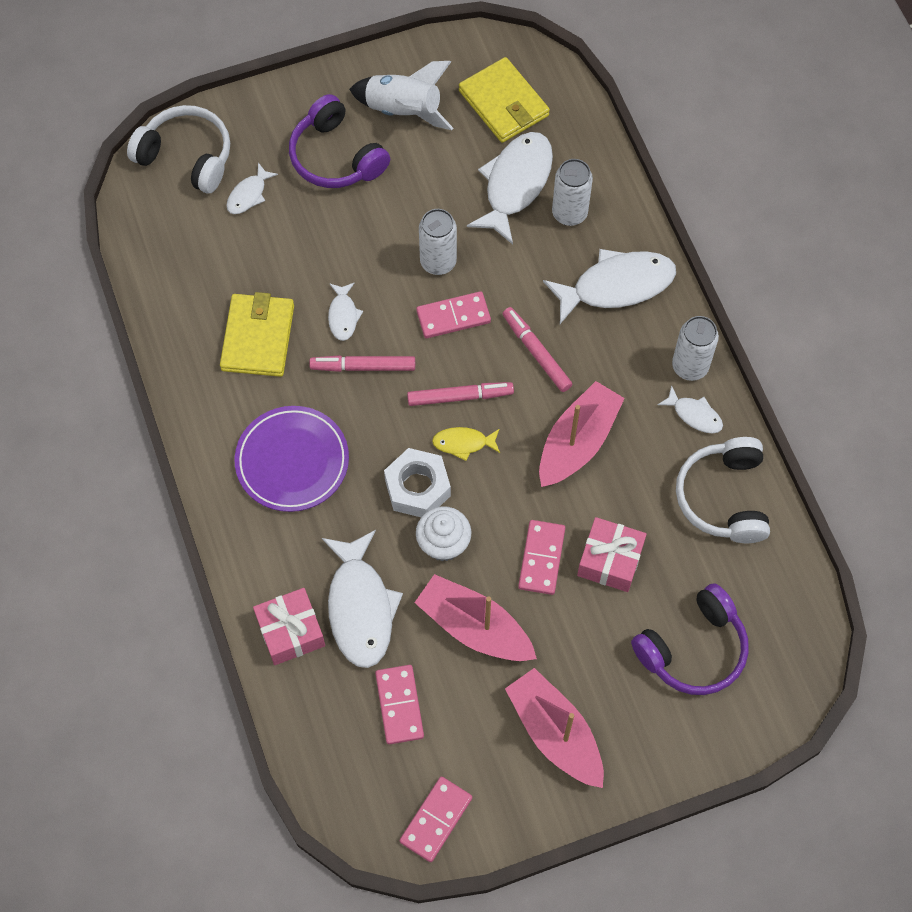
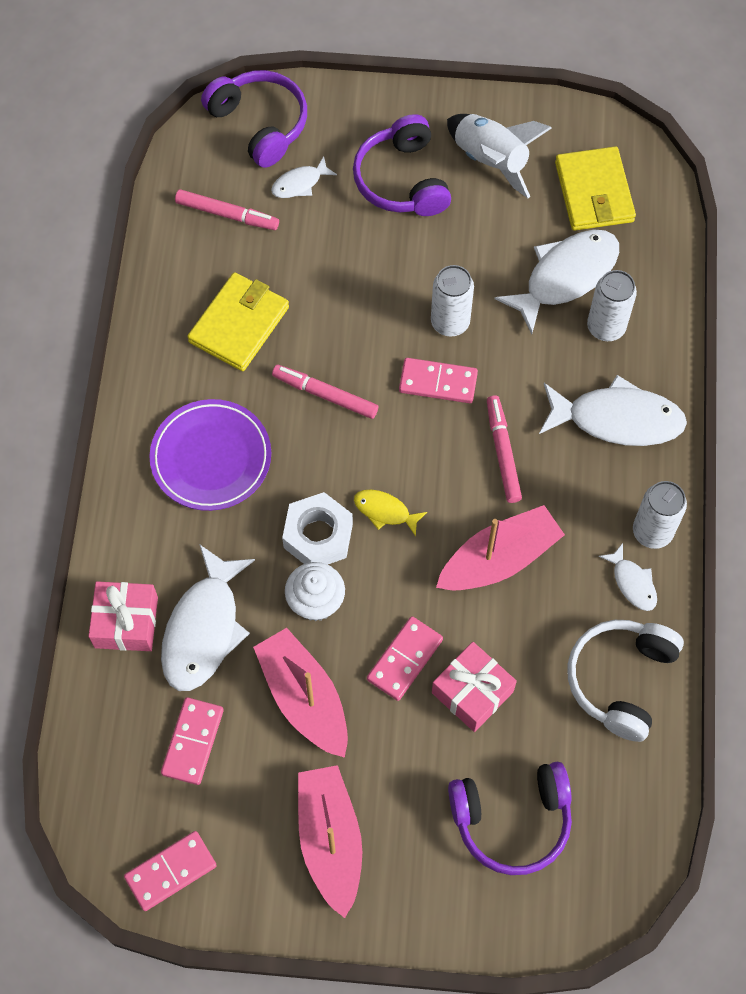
camera: 25 degrees right, 0 degrees up
white headphones [127,105,230,193] -> purple headphones [201,70,307,168]
white fish [328,282,363,341] -> none
pink marker [407,382,514,406] -> pink marker moved to [175,189,279,230]

